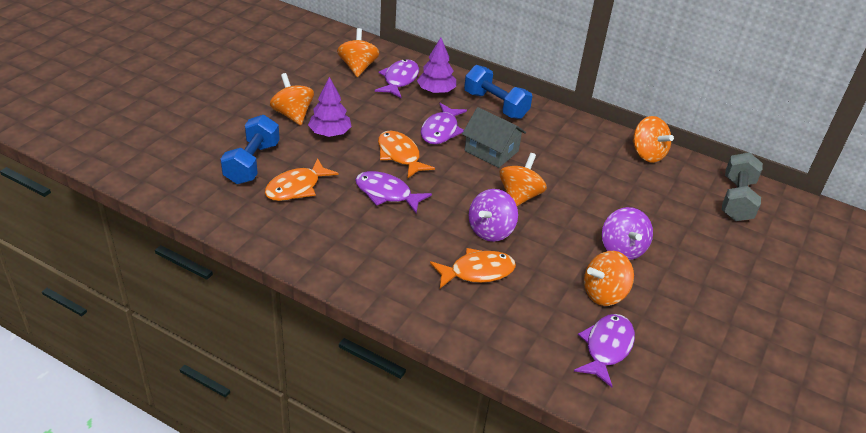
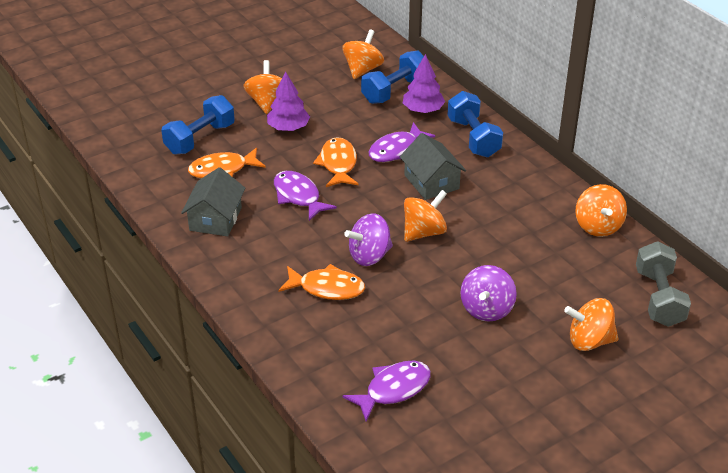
camera: 30 degrees right, 0 degrees up
purple fish [375,59,419,98] -> blue dumbbell [361,51,424,104]
orange spinning top [584,251,634,306] -> orange spinning top moved to [564,298,618,351]
grey dumbbell [722,152,763,221] -> grey dumbbell turned 45 degrees counterclockwise [636,241,691,327]
none -> grey house [181,167,245,236]

